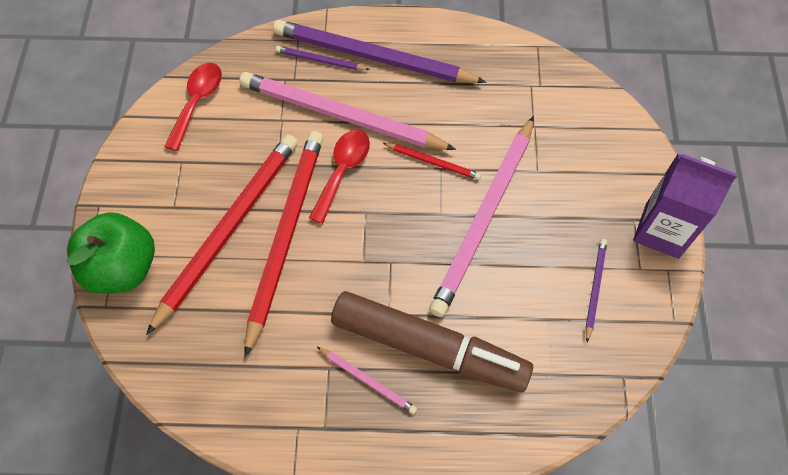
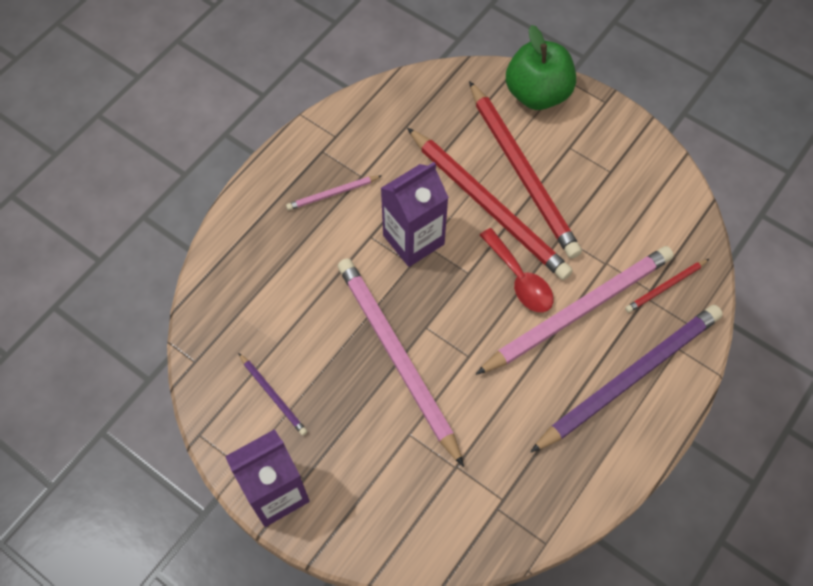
camera: 125 degrees right, 0 degrees up
red spoon [164,63,222,151] -> none
purple pencil [276,46,370,70] -> none
brown marker [331,291,533,393] -> none
red pencil [383,143,481,180] -> red pencil moved to [625,259,709,313]
none -> purple carton [381,162,449,267]

